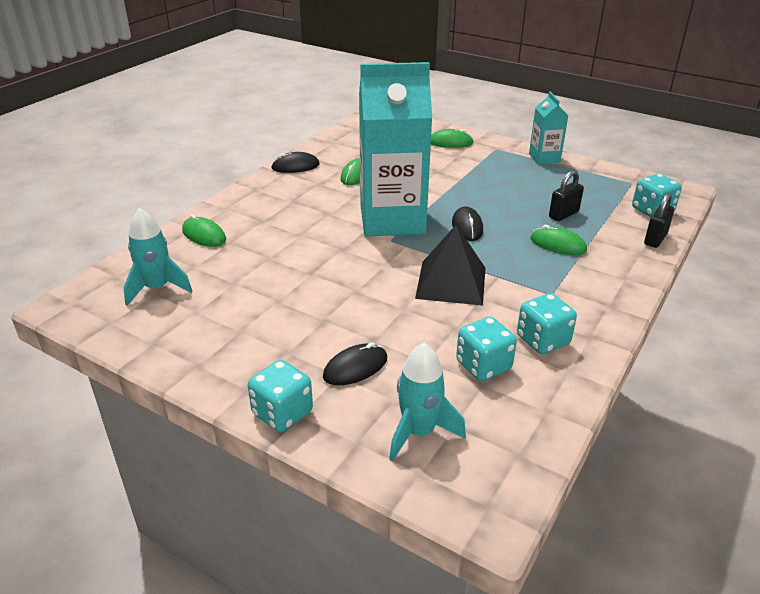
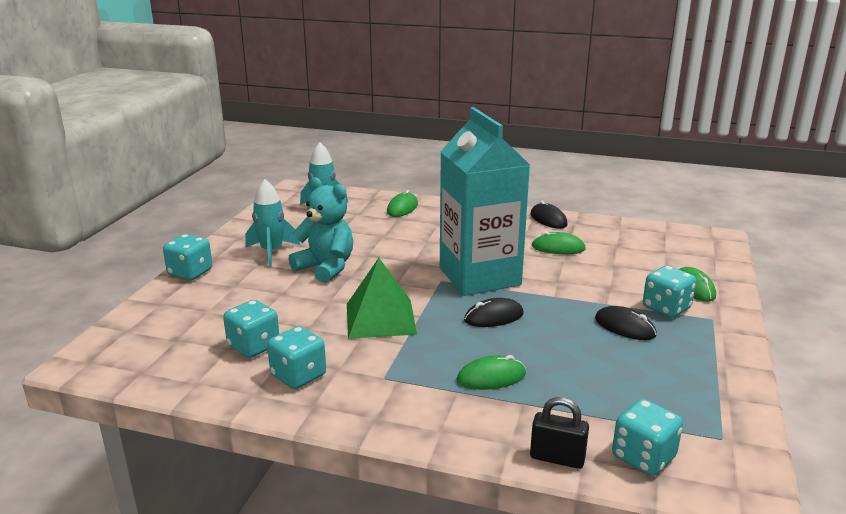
camera: 75 degrees right, 10 degrees down
black mouse [323,342,387,385] -> black mouse moved to [595,306,657,340]
turquoise rocket [389,343,466,462] -> turquoise rocket moved to [245,179,300,267]
black pyramid [415,225,485,306] -> green pyramid [347,258,417,339]
turquoise carton [529,92,568,164] -> none
green mouse [531,225,587,255] -> green mouse turned 60 degrees clockwise [457,355,526,390]
black padlock [549,170,584,221] -> none
none -> turquoise teddy bear [289,177,353,283]
none -> turquoise dice [643,266,696,318]

